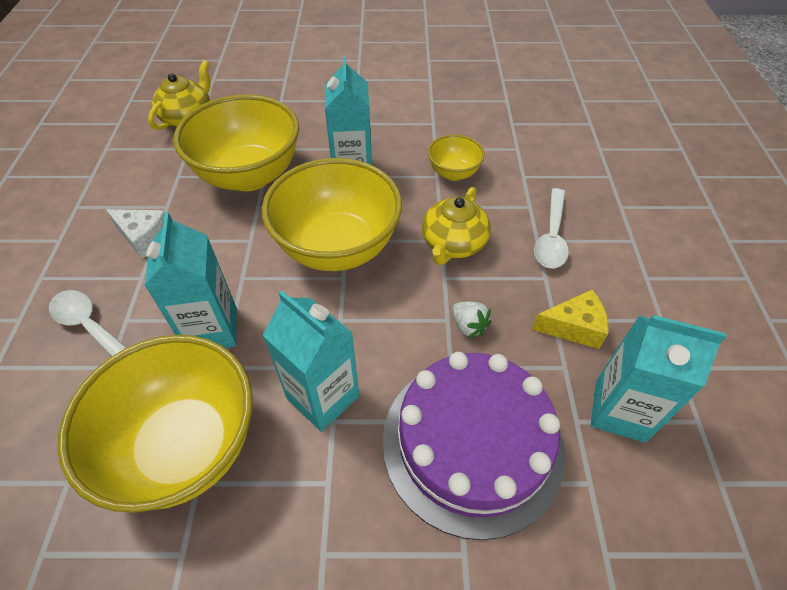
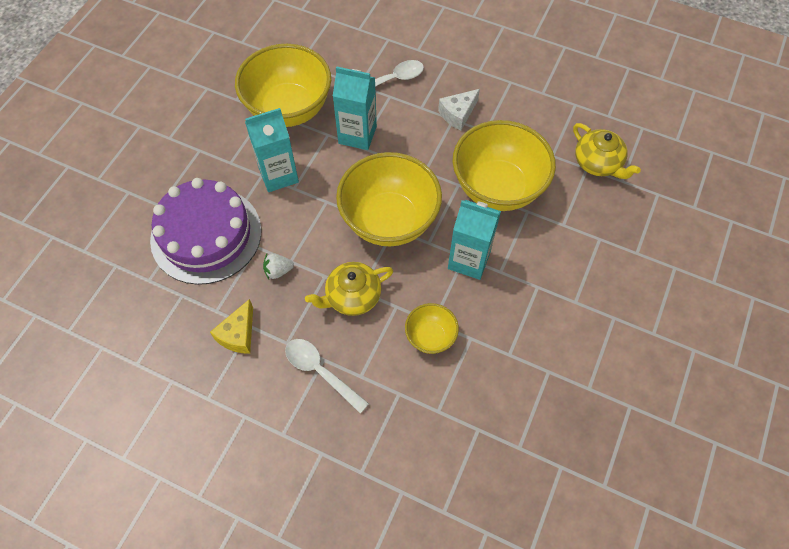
camera: 115 degrees right, 10 degrees up
yellow teapot [422,187,491,265] -> yellow teapot turned 75 degrees counterclockwise [305,262,393,316]
turquoise carton [591,315,726,443] -> none

